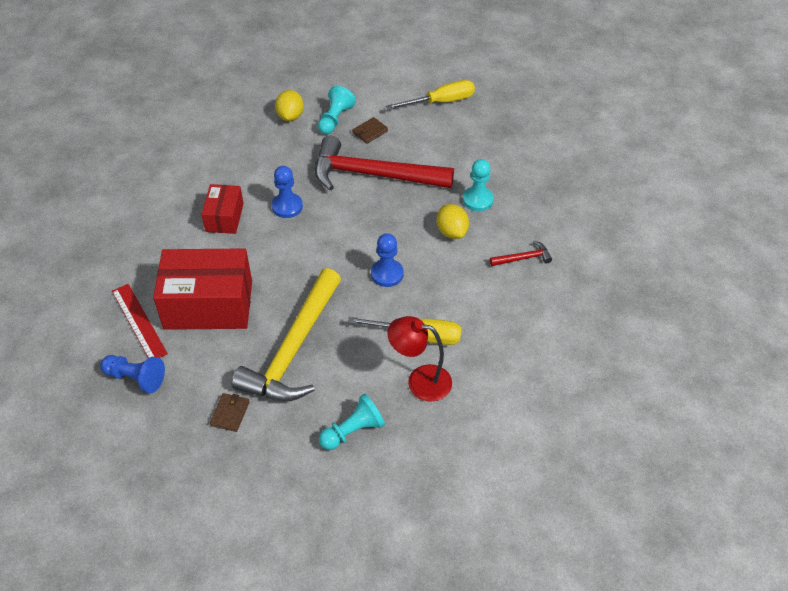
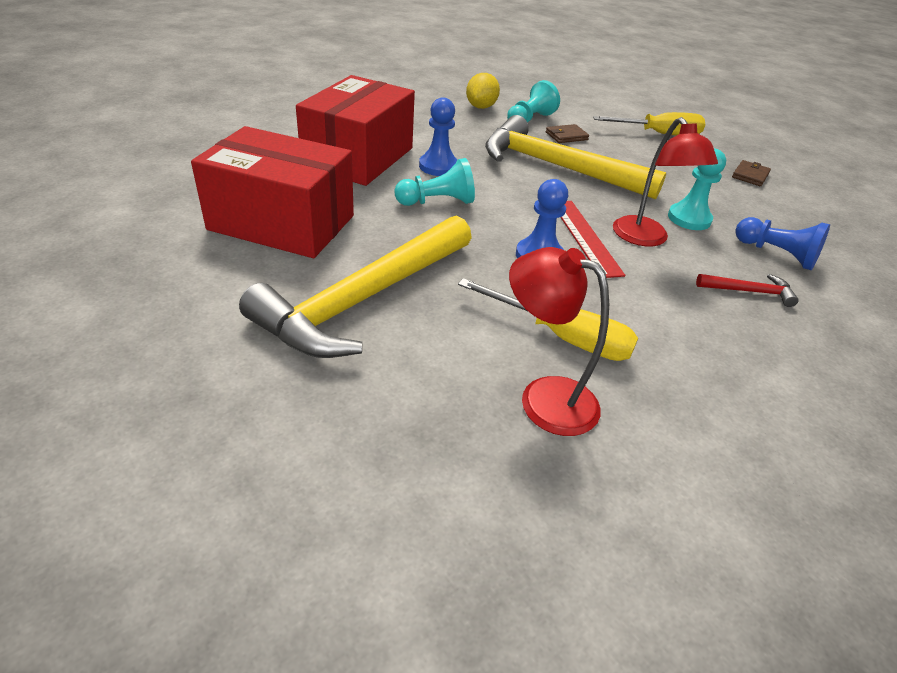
camera: 15 degrees right, 10 degrees down
blue pawn [100,355,165,393] -> blue pawn moved to [735,217,830,270]
red ruler [112,284,168,358] -> red ruler moved to [561,201,625,278]
red box [201,184,244,234] -> red box [296,75,415,186], size x1.84
brown wallet [210,393,249,432] -> brown wallet moved to [732,160,771,186]
red hammer [315,136,454,191] -> yellow hammer [485,115,666,200]
turquoise pawn [319,394,385,450] -> turquoise pawn moved to [394,158,475,206]
yellow lemon [437,204,469,239] -> red lamp [613,117,718,246]

